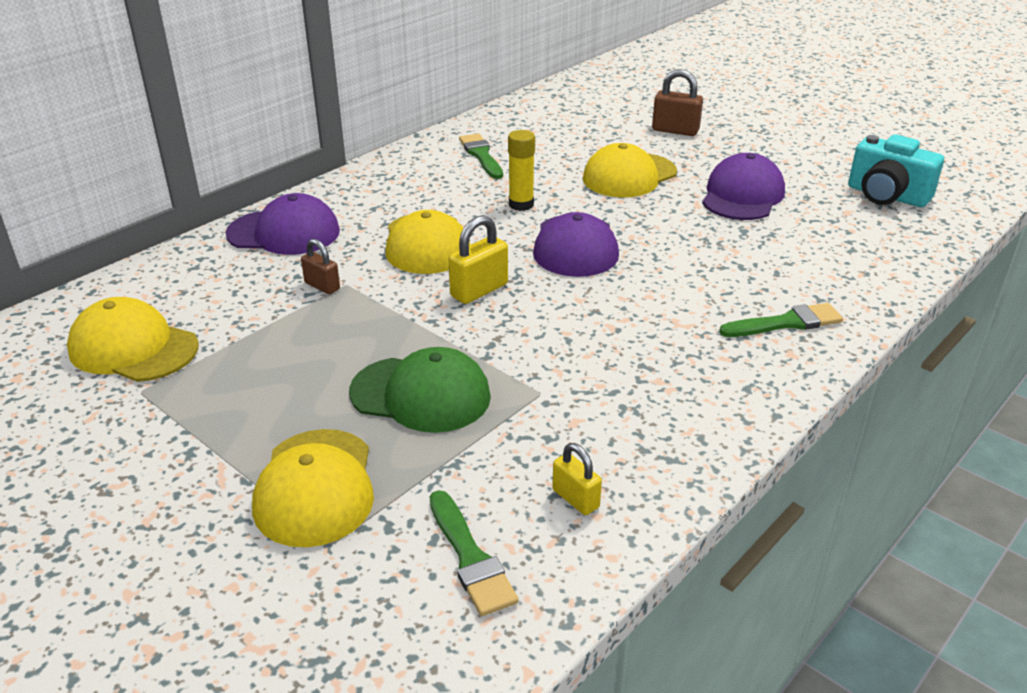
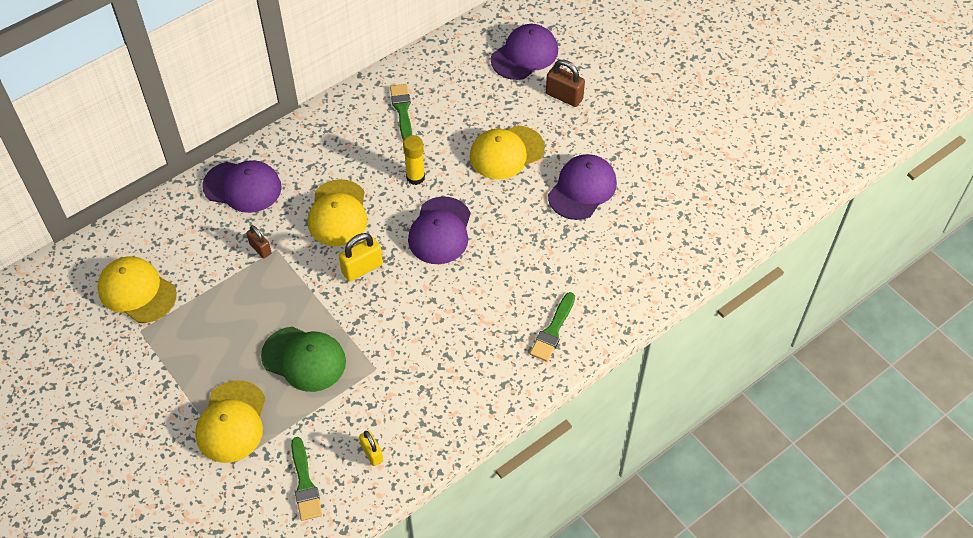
camera: 10 degrees right, 20 degrees up
green brush [719,303,843,337] -> green brush turned 120 degrees clockwise [530,292,575,362]
turquoise camera [848,134,944,207] -> none
none -> purple cap [491,24,558,80]

